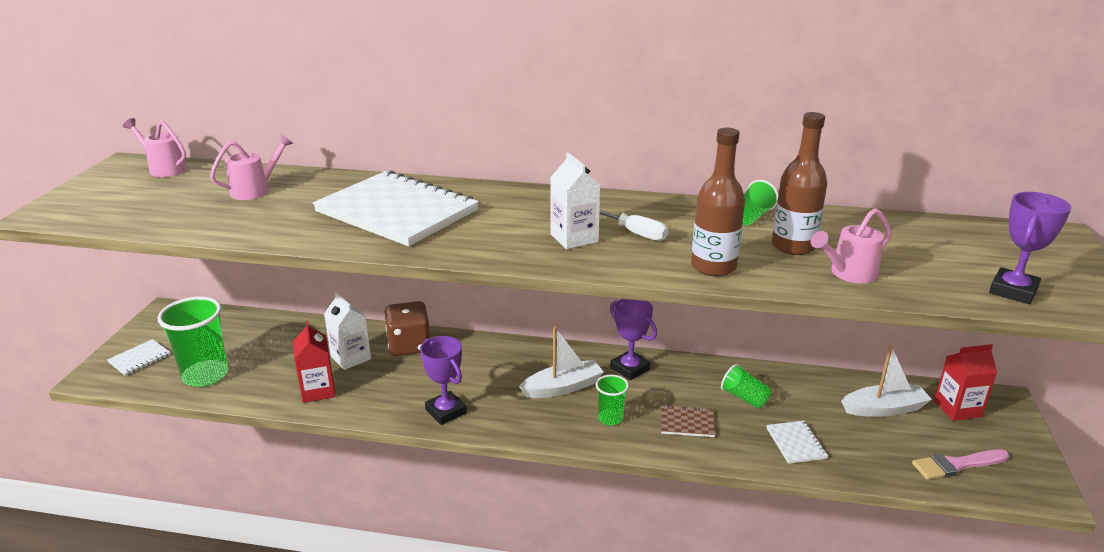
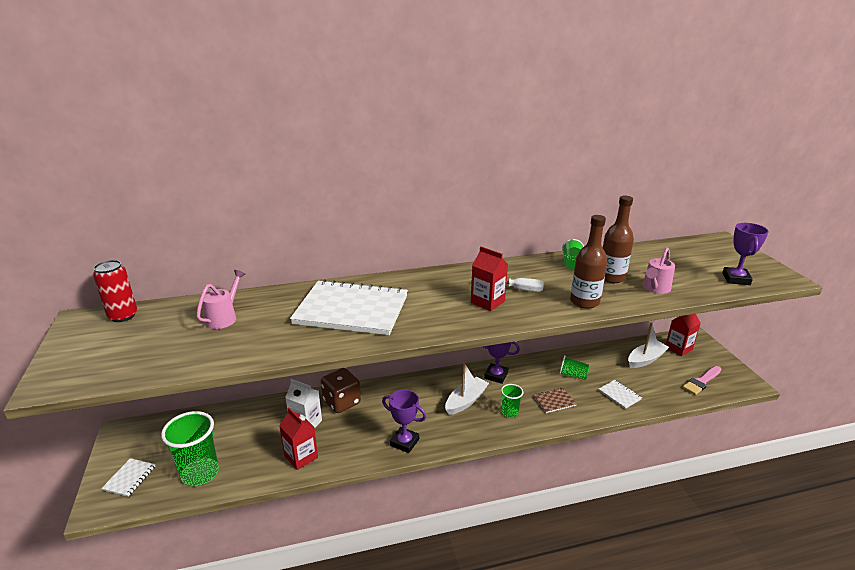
camera: 25 degrees left, 0 degrees up
pink watering can [123,118,187,177] -> red can [93,260,137,322]
white carton [550,152,600,249] -> red carton [471,246,508,311]

